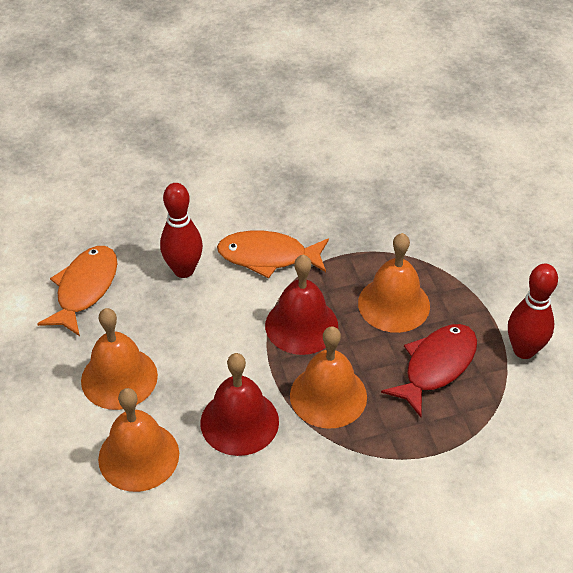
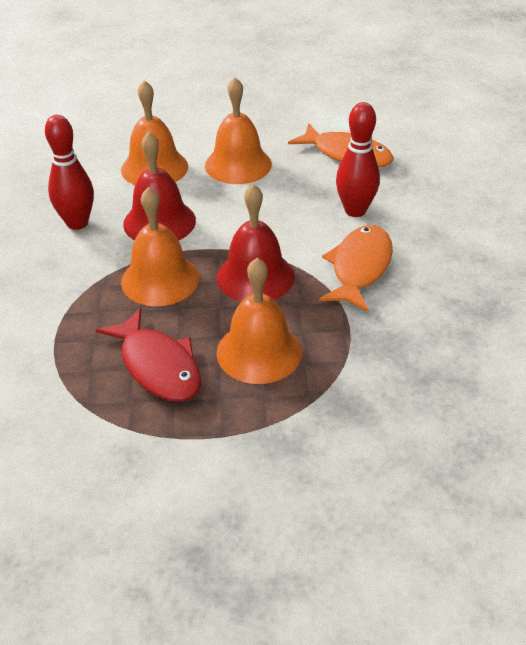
camera: 105 degrees right, 5 degrees down
red bowling pin [508,264,558,359] -> red bowling pin moved to [45,115,94,230]

